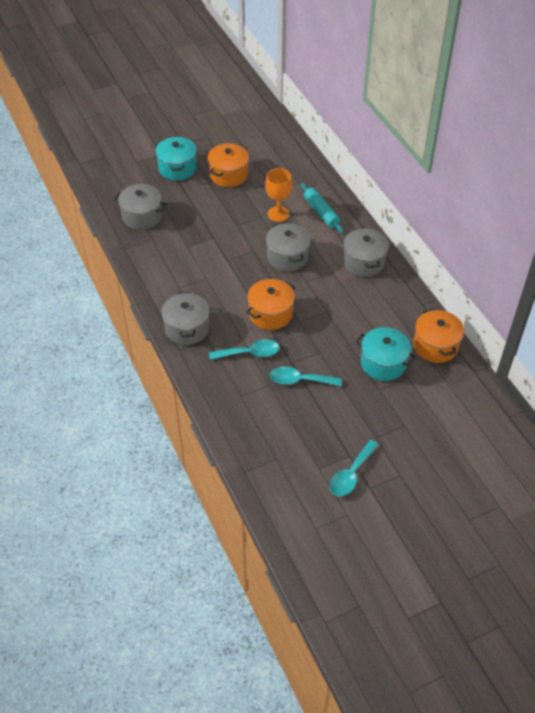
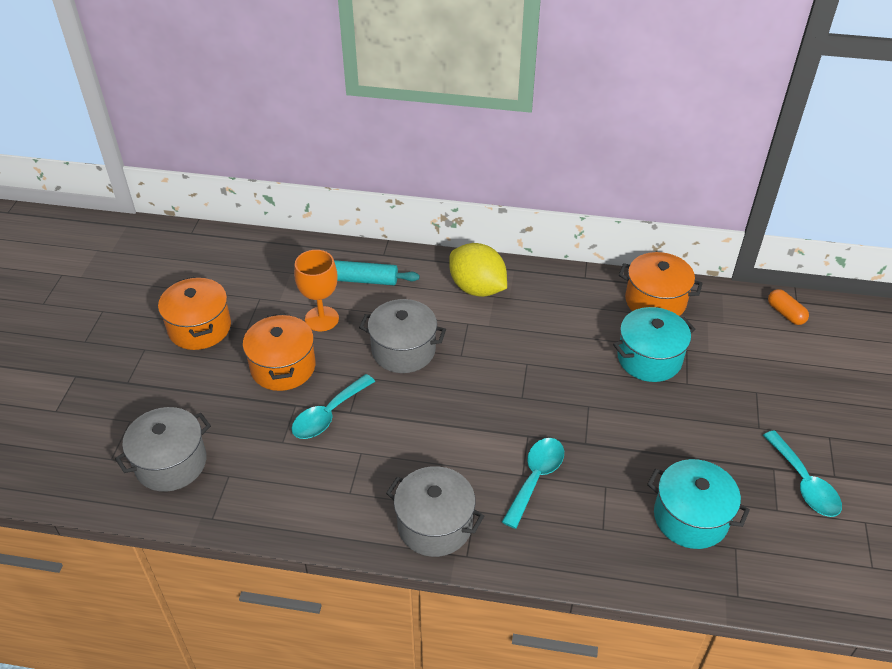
camera: 55 degrees left, 5 degrees down
turquoise pot [155,137,197,180] -> turquoise pot moved to [647,459,750,549]
orange pot [246,279,296,330] -> orange pot moved to [243,313,316,391]
turquoise spoon [270,366,342,386] -> turquoise spoon moved to [291,374,375,439]
grey pot [343,228,389,277] -> yellow lemon [449,243,507,297]
none -> orange capsule [768,289,809,325]

